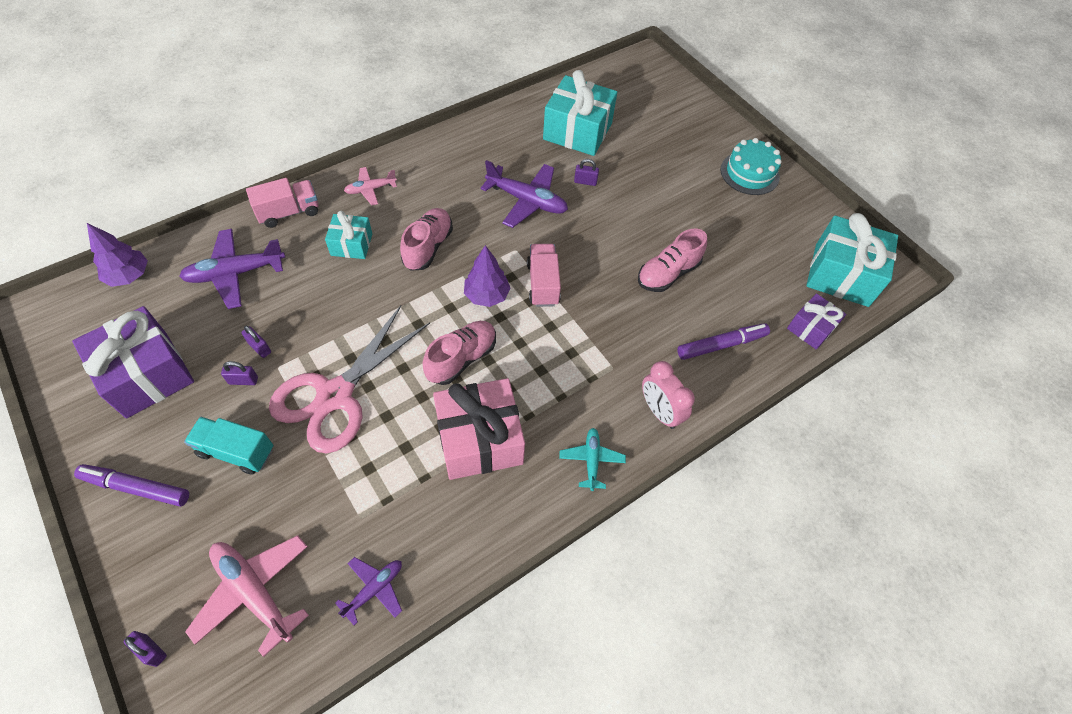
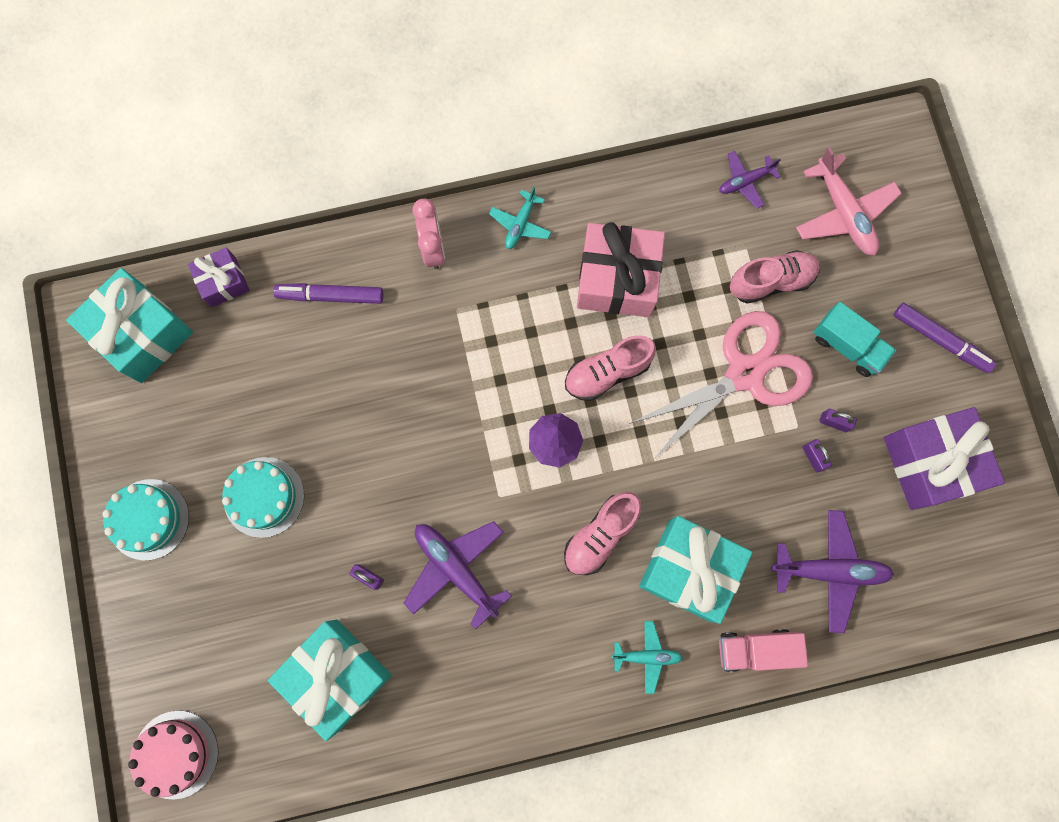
camera: 155 degrees left, 20 degrees up
purple tree [87,223,148,287] -> none
purple padlock [124,631,167,667] -> none
turquoise gift [325,211,372,259] -> turquoise gift [639,516,753,624], size x1.80
pink plane [344,167,397,205] -> turquoise plane [611,621,683,694]
pink truck [527,244,561,307] -> none
pink shoe [638,228,707,292] -> pink shoe moved to [730,250,820,304]
none -> pink cake [128,710,219,799]
none -> turquoise cake [222,457,304,538]

